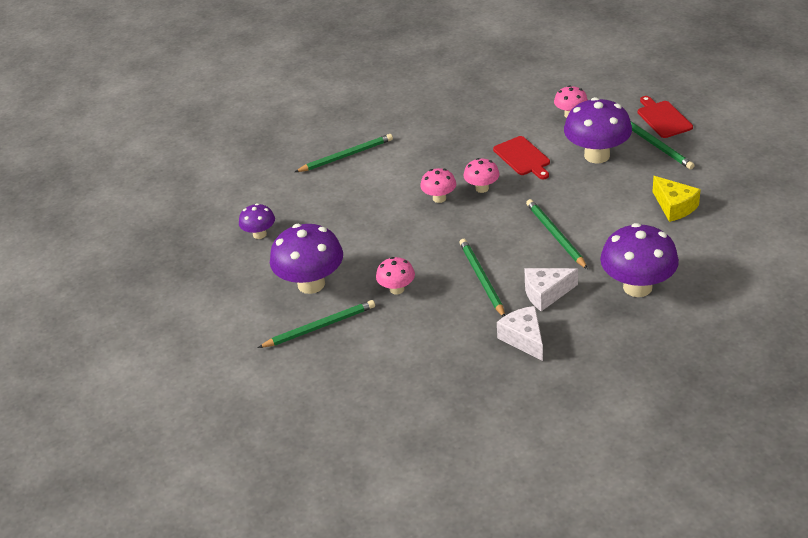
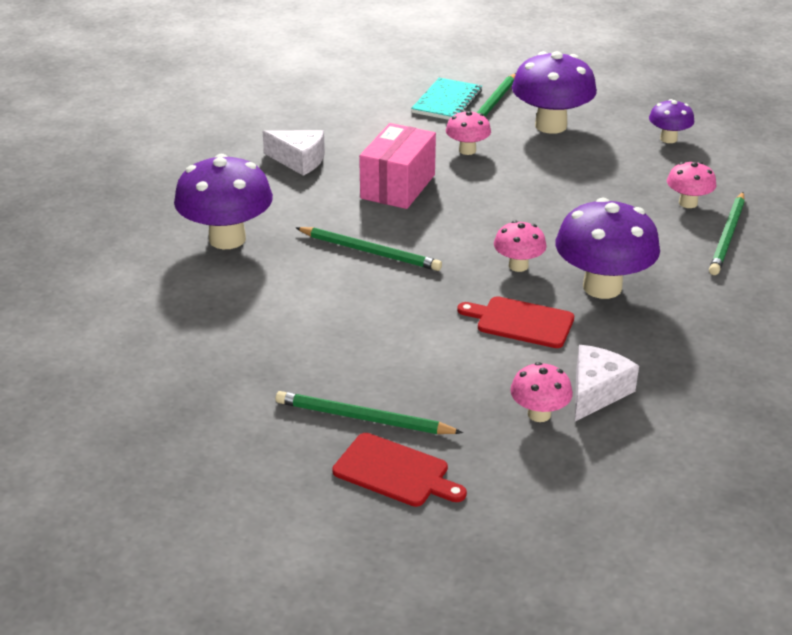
camera: 135 degrees right, 5 degrees down
pink mushroom [420,168,456,203] -> pink mushroom moved to [667,162,716,208]
green pencil [459,239,505,317] -> pink box [359,123,436,209]
white cheese [525,268,578,311] -> white cheese moved to [575,345,639,421]
purple mushroom [564,97,632,164] -> purple mushroom moved to [555,198,660,299]
yellow cheese [652,176,701,222] -> none
none -> turquoise notebook [411,78,482,120]

